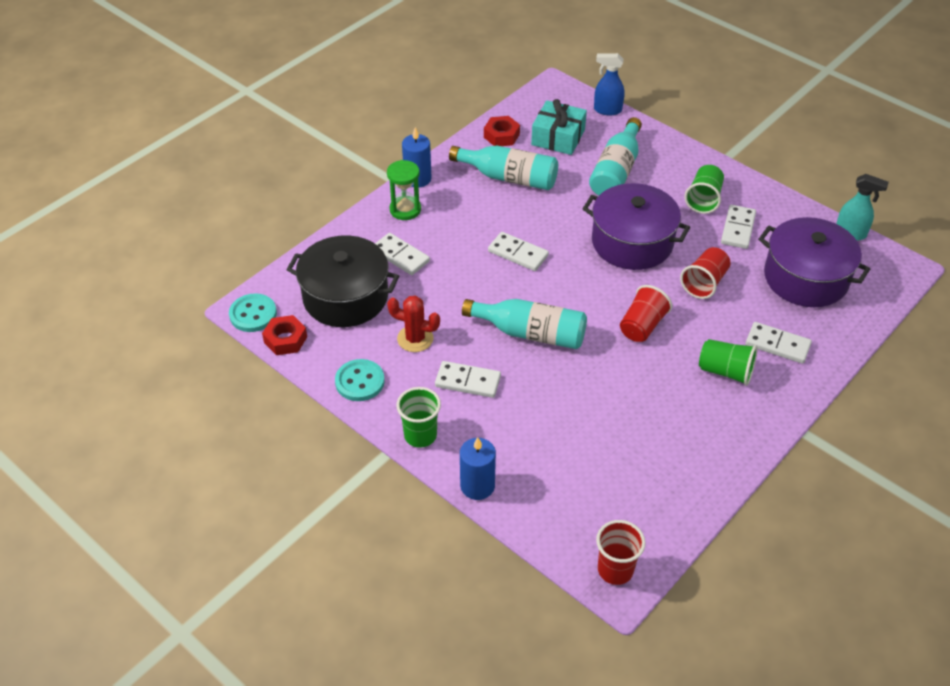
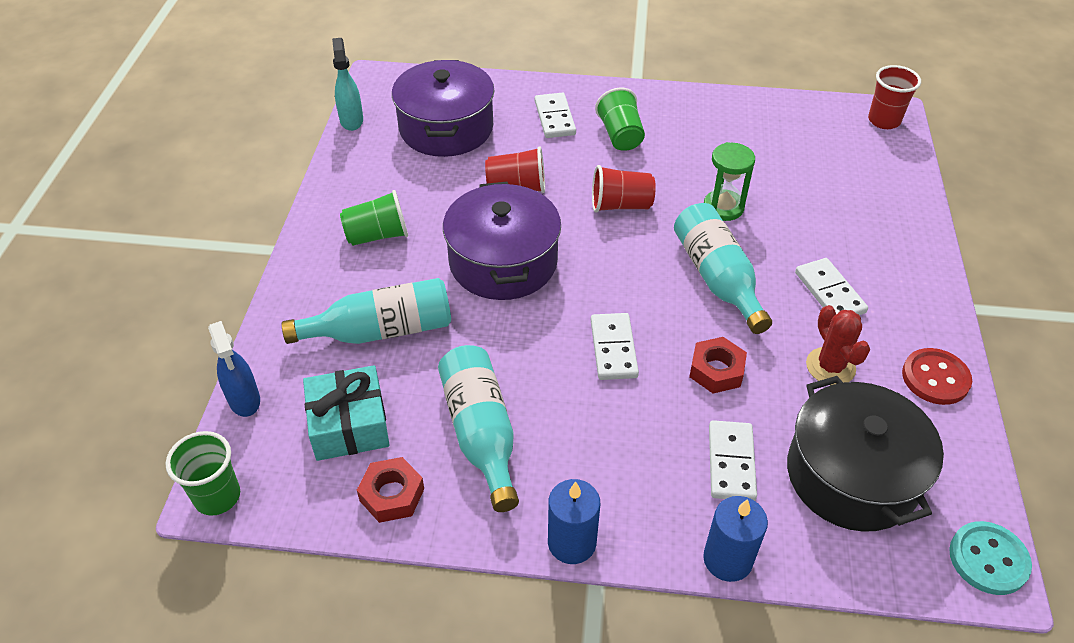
camera: 125 degrees left, 0 degrees up
red nut [262,315,307,355] -> red nut moved to [689,337,747,394]
turquoise button [335,359,385,401] -> red button [902,348,972,405]
green hourglass [387,160,421,220] -> green hourglass moved to [704,142,755,221]
green cup [396,387,441,448] -> green cup moved to [166,431,240,516]
blue candle [460,437,496,500] -> blue candle moved to [703,496,768,582]
white domino [721,205,756,249] -> none

